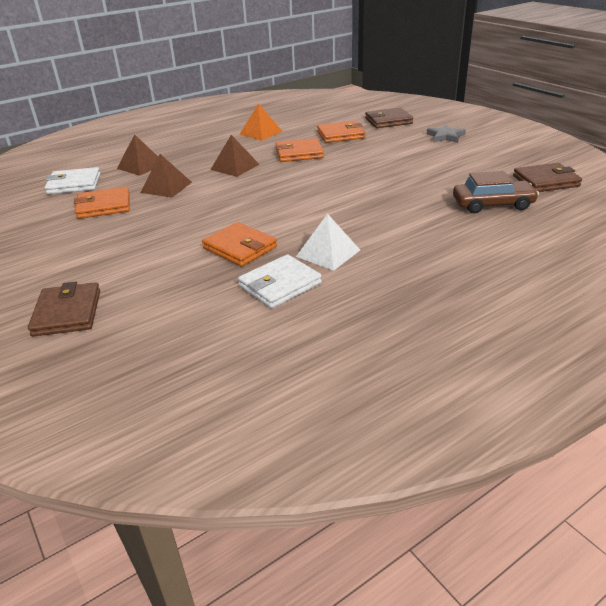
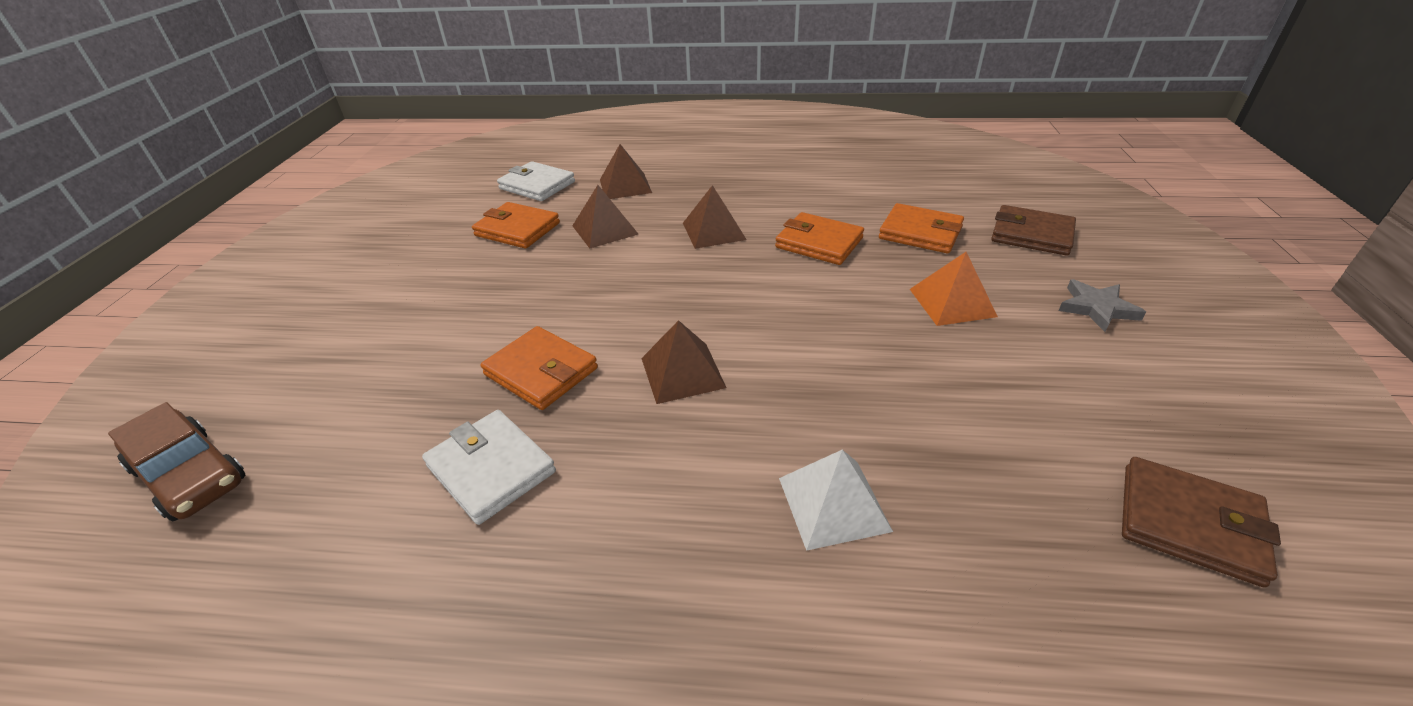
camera: 40 degrees right, 5 degrees up
brown wallet [28,282,100,337] -> none
orange wallet [202,222,277,267] -> orange wallet turned 45 degrees counterclockwise [481,326,598,410]
white wallet [238,254,322,309] -> white wallet turned 45 degrees clockwise [422,410,556,525]
orange pyramid [239,103,283,141] -> orange pyramid moved to [910,252,998,326]
white pyramid [296,214,360,271] -> white pyramid moved to [779,450,893,551]
brown car [453,171,539,214] -> brown car moved to [108,402,245,521]
none -> brown pyramid [641,320,726,404]

